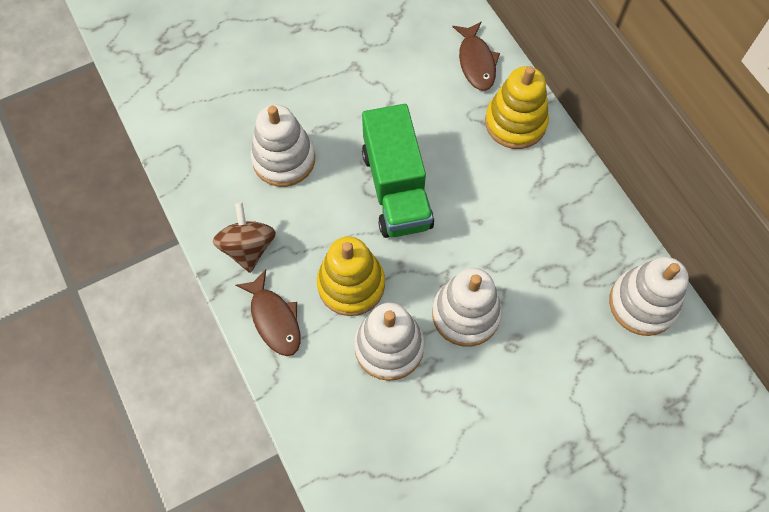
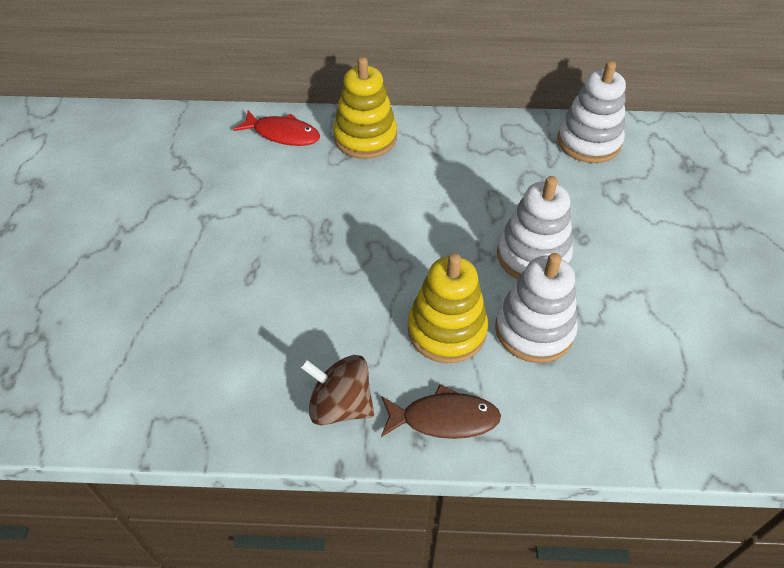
camera: 60 degrees left, 15 degrees down
white stacking toy [251,105,315,187] -> none
green truck [362,104,434,238] -> none
brown fish [452,22,500,91] -> red fish [233,111,320,146]

